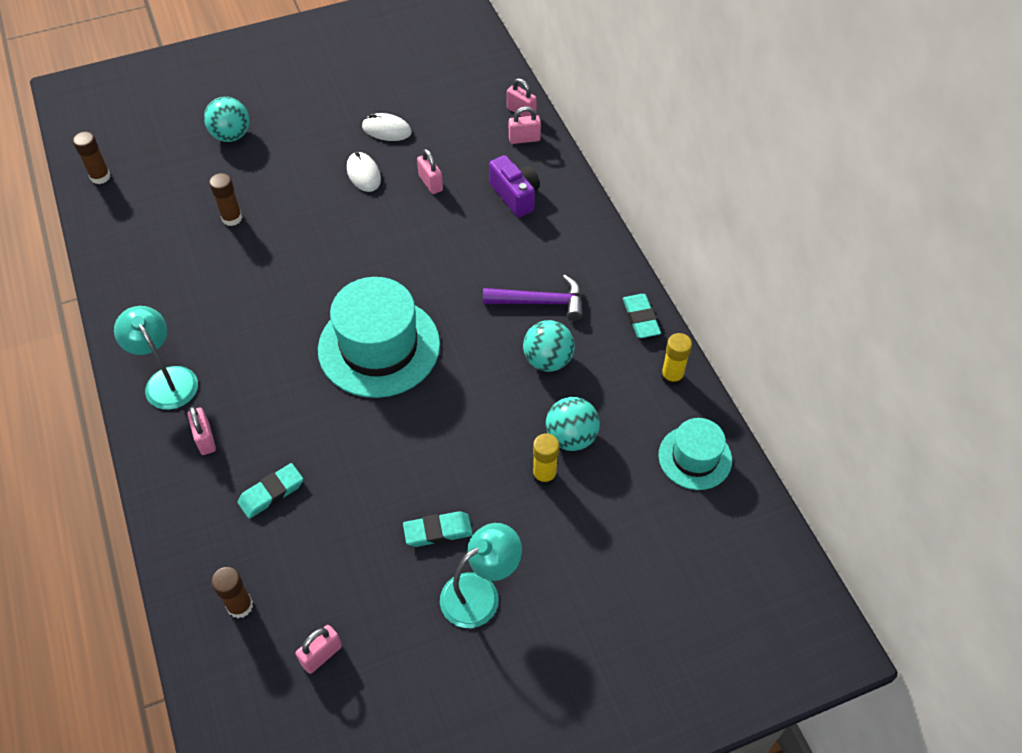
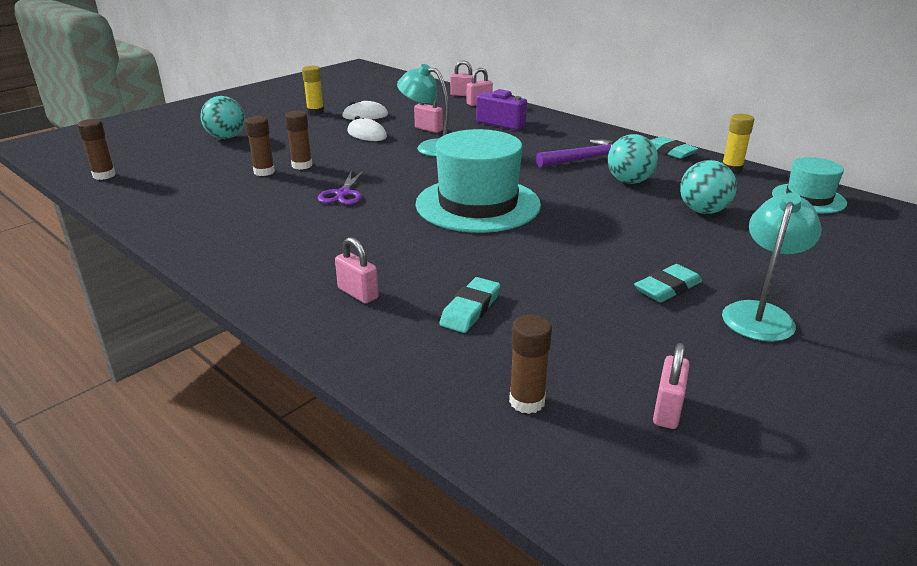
camera: 25 degrees left, 25 degrees down
turquoise lamp [114,306,198,410] -> turquoise lamp moved to [397,64,449,157]
yellow glue stick [533,434,559,486] -> yellow glue stick moved to [302,66,324,115]
none -> brown glue stick [285,111,312,170]
none -> purple scissors [318,169,365,205]

